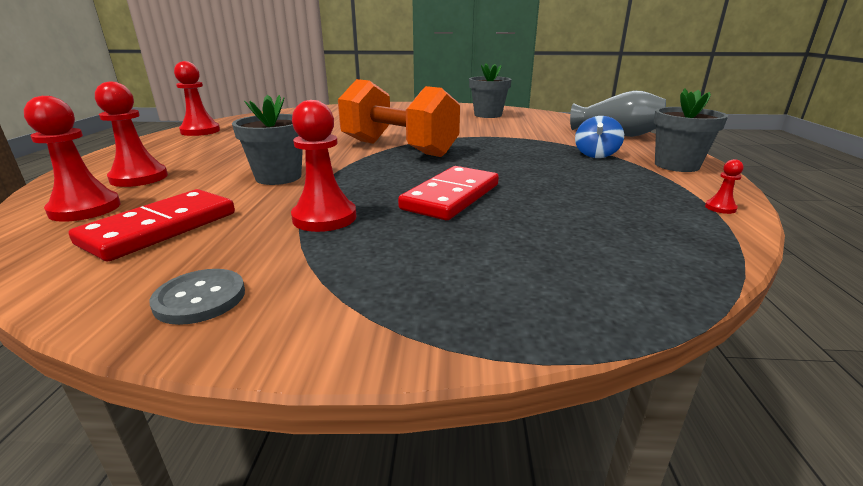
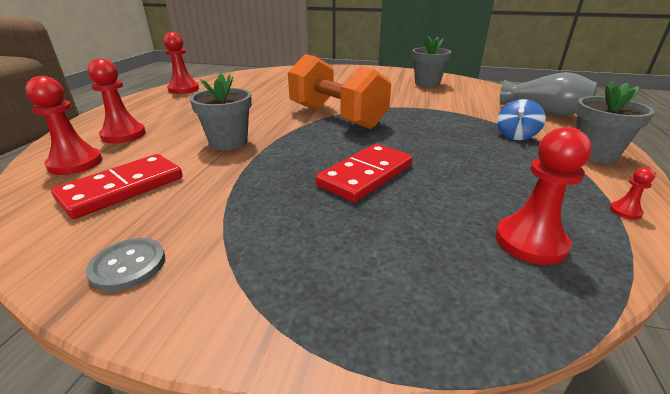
camera: 10 degrees right, 5 degrees up
red pawn [291,100,356,232] -> red pawn moved to [495,127,592,265]

